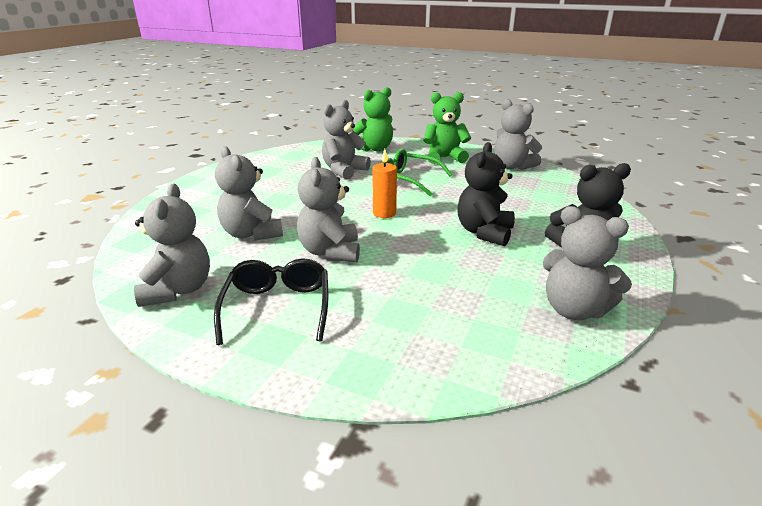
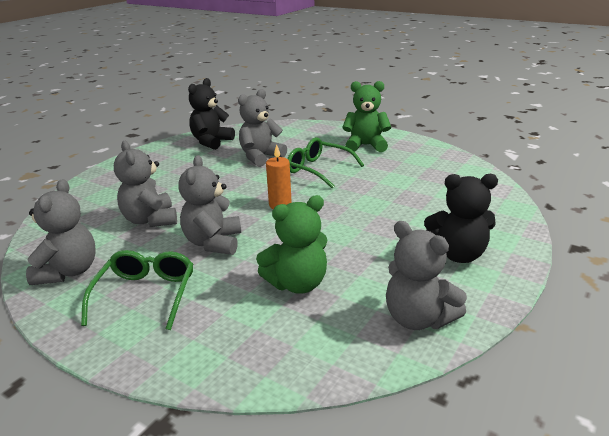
camera: 10 degrees right, 0 degrees up
black glasses [214,258,329,345] -> green glasses [81,250,193,330]
green teddy bear [353,87,393,151] -> green teddy bear moved to [256,195,327,294]
black teddy bear [457,142,515,246] -> black teddy bear moved to [188,78,235,150]
grey teddy bear [494,99,542,170] -> none

